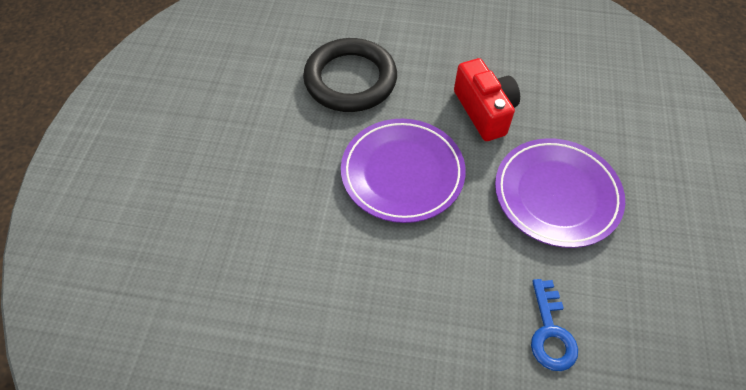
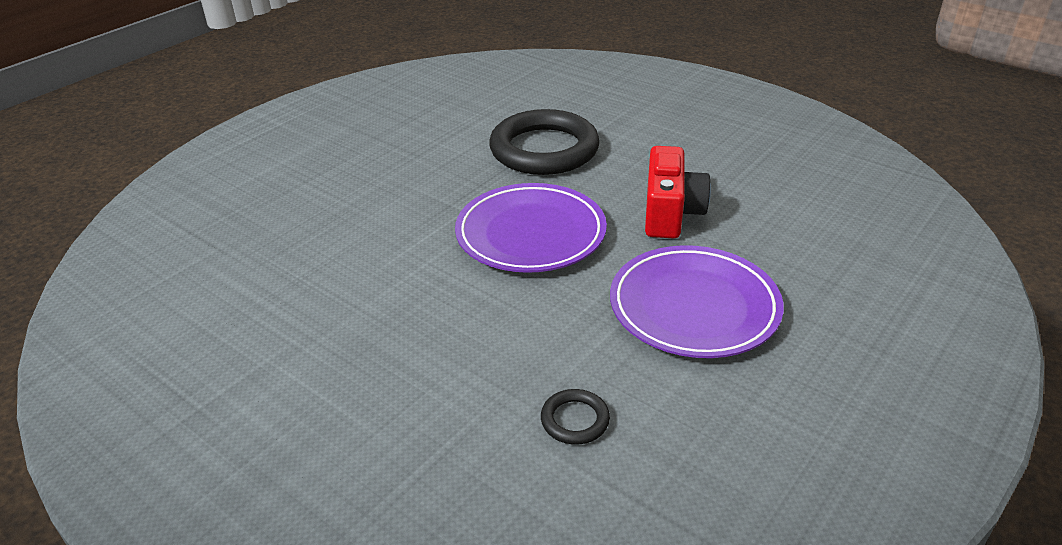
camera: 30 degrees right, 20 degrees down
blue key [531,279,578,371] -> black ring [541,389,610,444]

